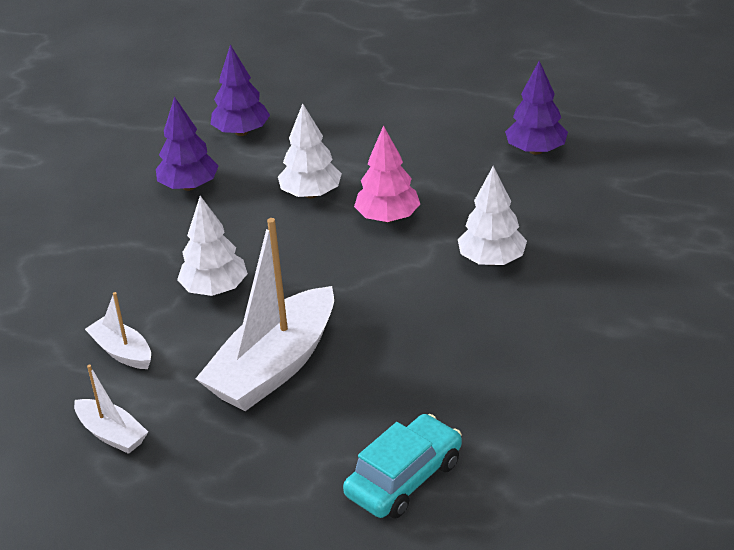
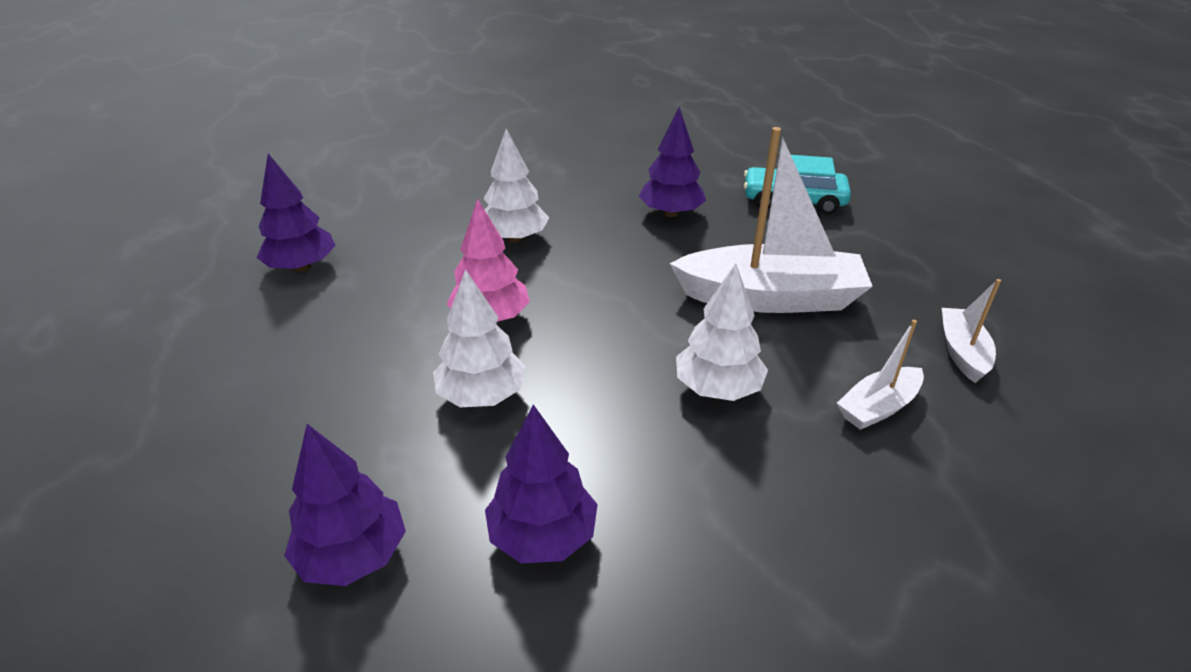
camera: 125 degrees left, 0 degrees up
white boat [85,292,151,369] -> white boat turned 45 degrees clockwise [837,320,924,430]
none -> purple tree [639,107,706,217]

